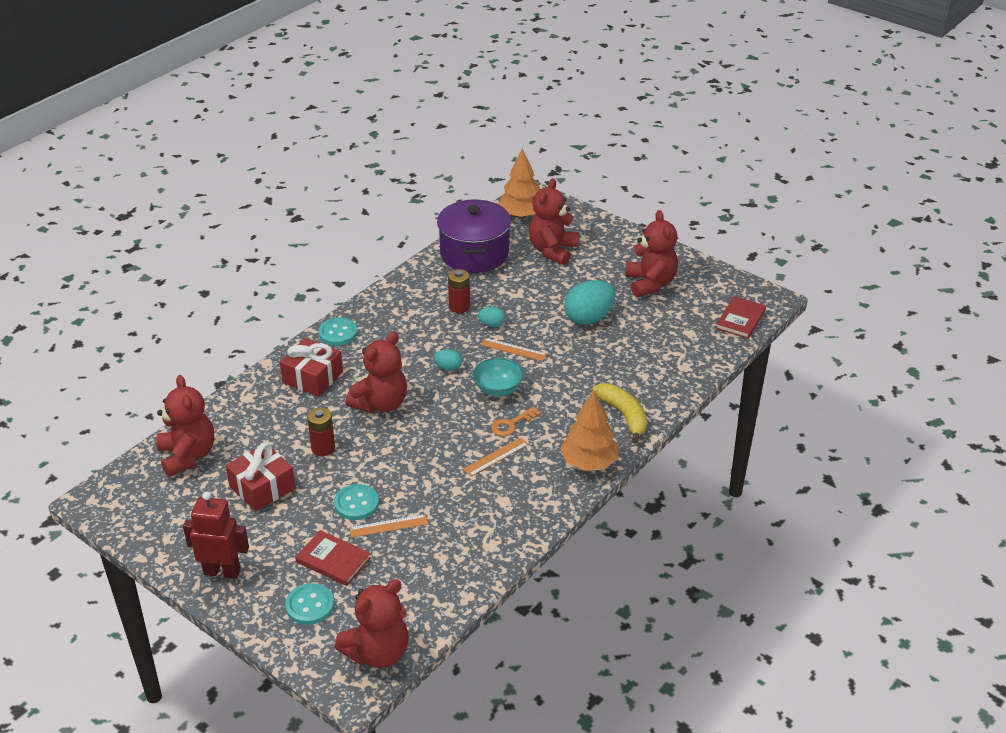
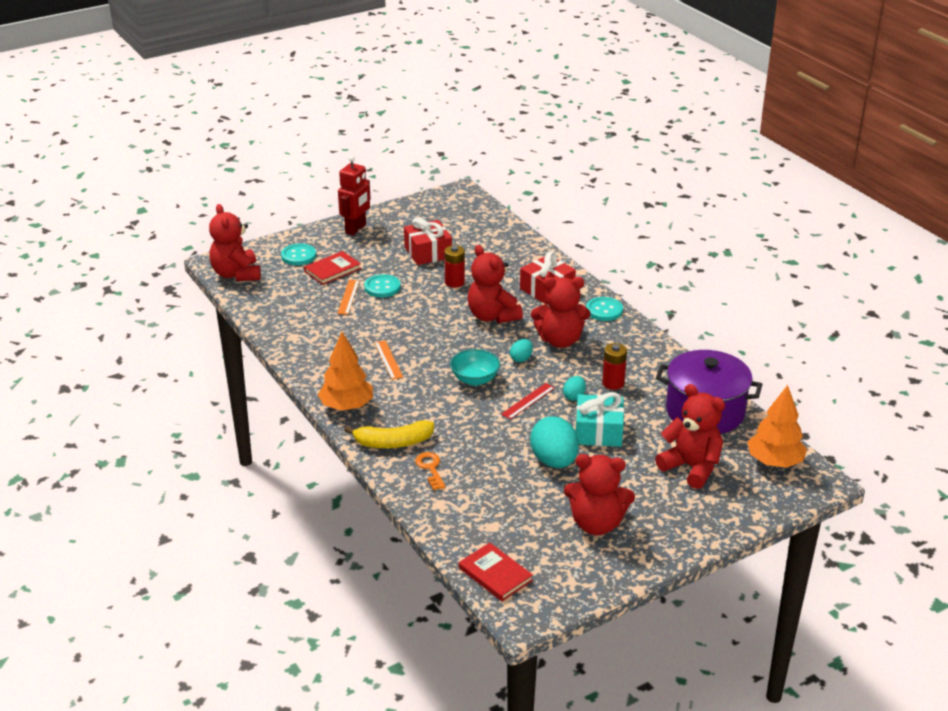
camera: 110 degrees right, 5 degrees down
red teddy bear [156,375,214,477] -> red teddy bear moved to [531,277,591,348]
orange ruler [481,338,547,361] -> red ruler [501,383,555,420]
orange key [491,406,541,436] -> orange key moved to [415,452,446,490]
none -> turquoise gift [575,392,624,447]

